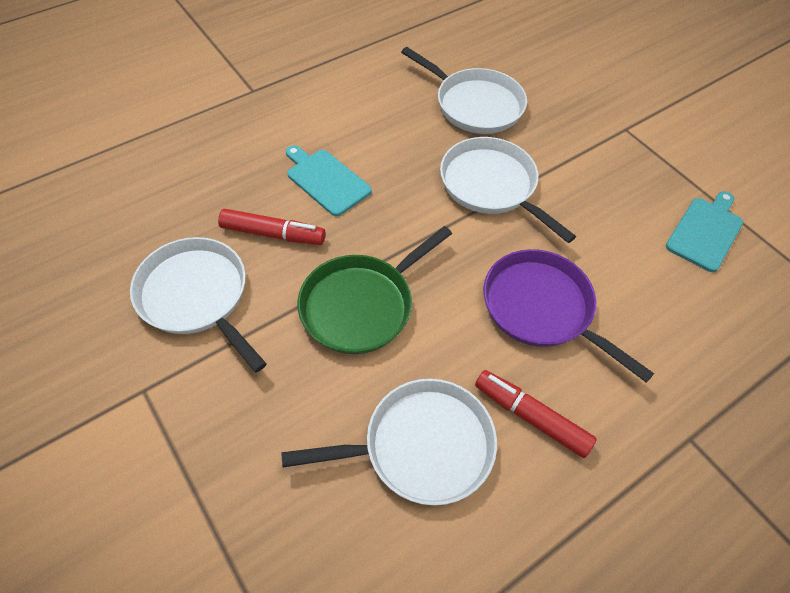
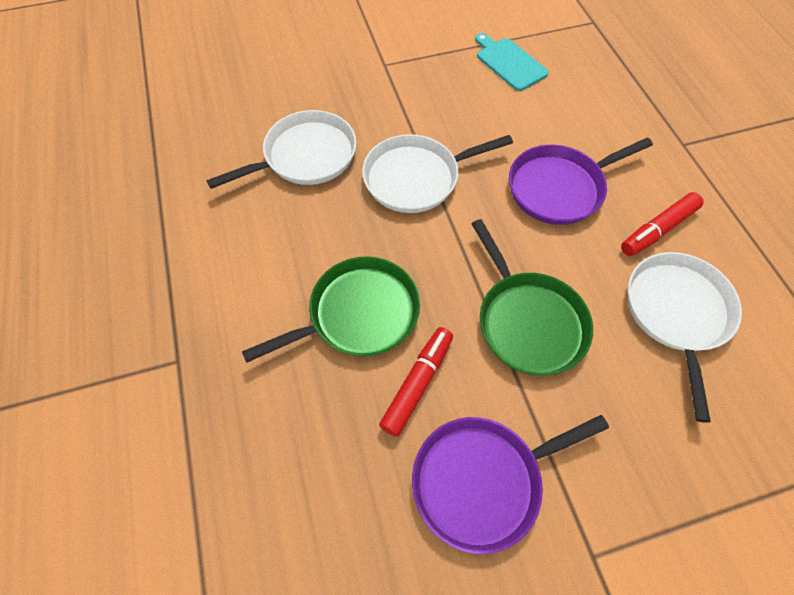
camera: 70 degrees left, 5 degrees up
white pan [130,237,267,372] -> purple pan [412,415,609,554]
turquoise cutting board [286,145,372,216] -> green pan [242,256,420,363]

